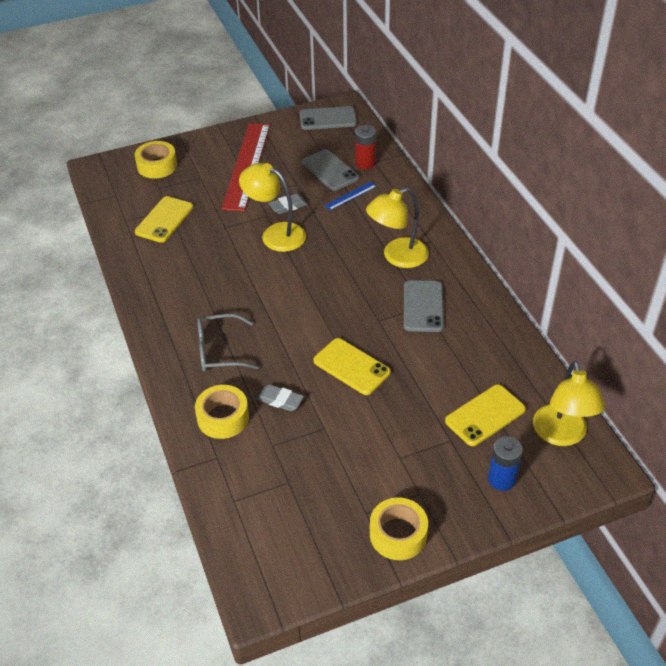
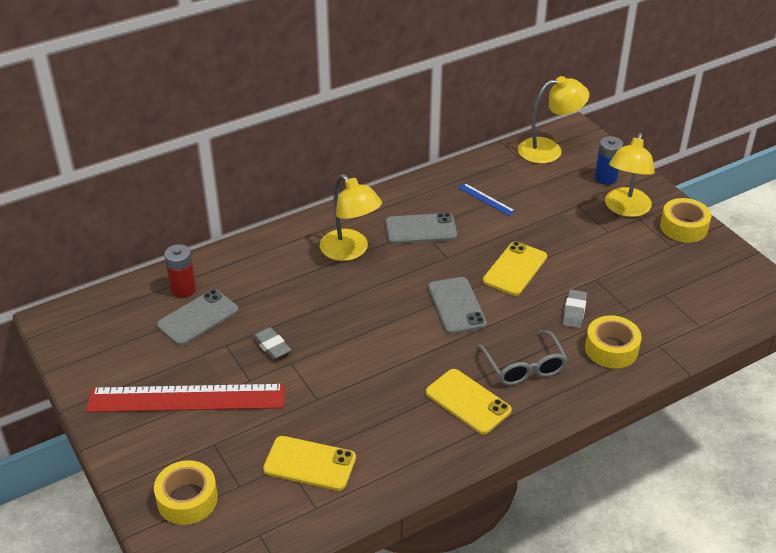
camera: 100 degrees left, 5 degrees down
yellow lamp [239,163,306,252] -> yellow lamp moved to [605,133,655,217]
grey phone [300,106,357,130] -> grey phone moved to [428,277,487,334]
blue ruler [324,182,377,210] -> blue ruler moved to [458,183,515,216]
yellow phone [445,384,526,446] -> yellow phone moved to [426,369,512,434]

